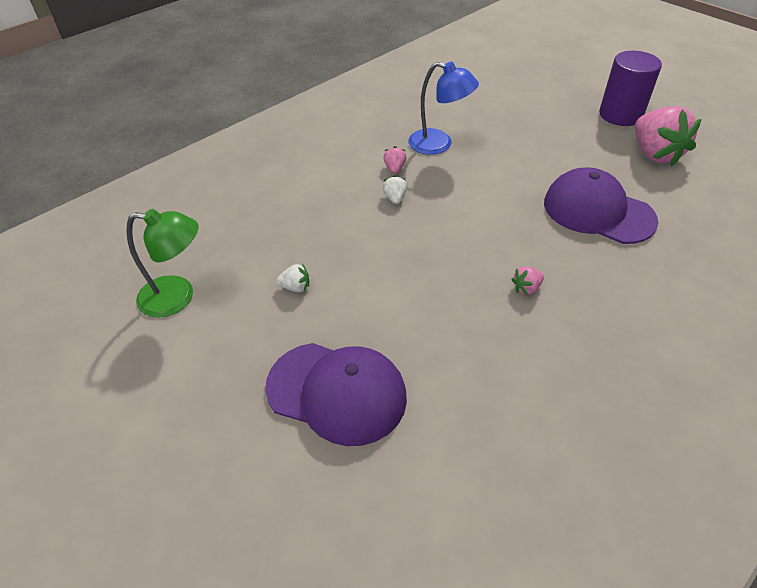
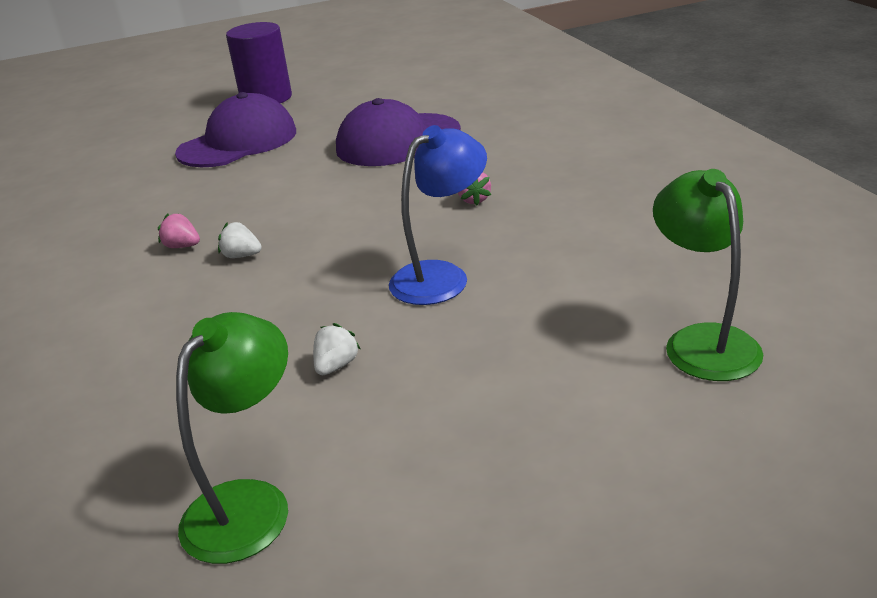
camera: 65 degrees left, 15 degrees down
purple cap [265,343,407,446] -> purple cap moved to [175,92,296,167]
blue lamp [408,62,479,155] -> blue lamp moved to [389,125,487,305]
pink strawberry [635,106,701,166] -> none
none -> green lamp [653,169,763,381]

